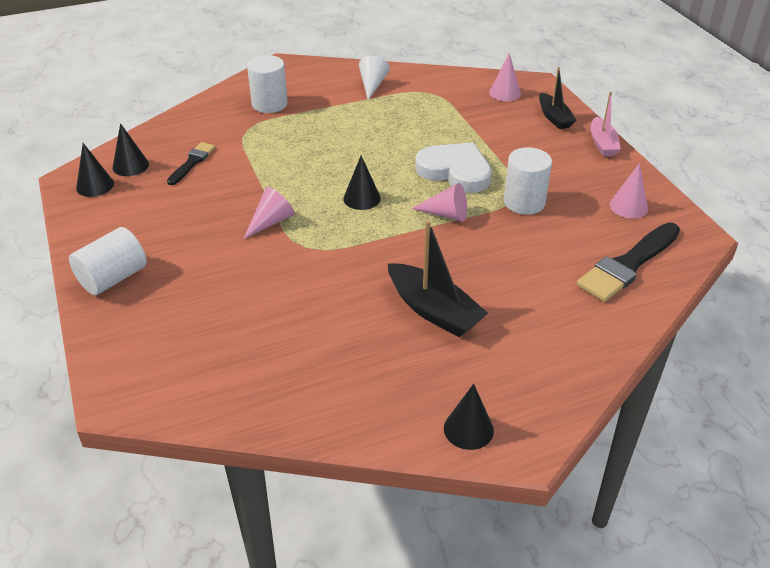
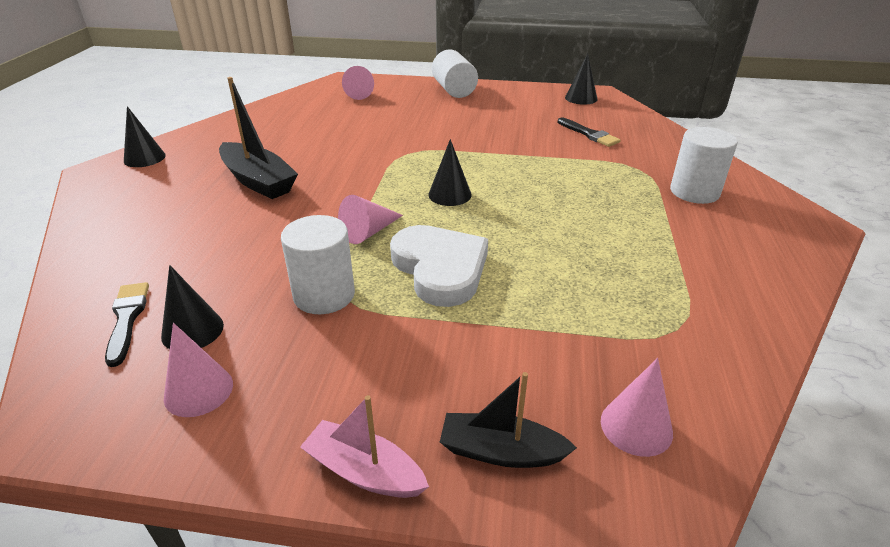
camera: 120 degrees right, 5 degrees down
black cone [113,123,149,176] -> black cone moved to [161,265,224,349]
pink cone [243,187,295,239] -> pink cone moved to [342,66,374,100]
white cone [359,56,390,100] -> none
black boat [388,220,488,337] -> black boat turned 120 degrees counterclockwise [219,77,298,199]
white heart [415,142,492,193] -> white heart turned 90 degrees counterclockwise [390,225,488,307]
black brush [577,223,680,302] -> black brush [105,282,149,367], size x0.57

